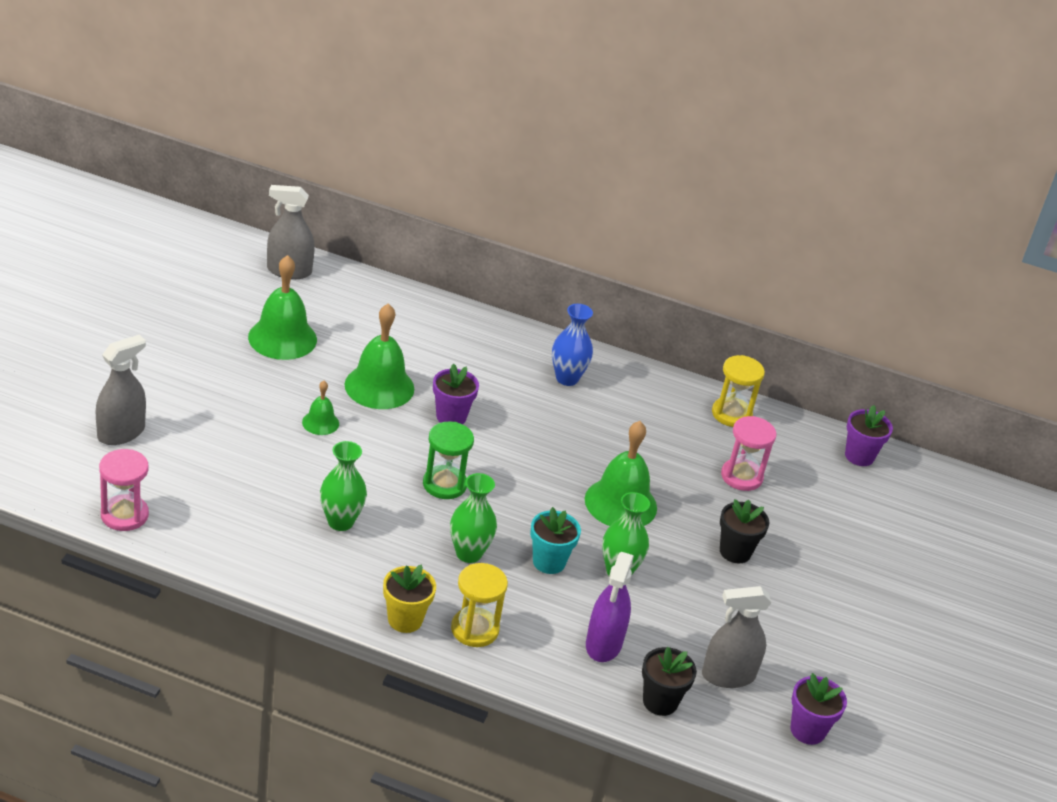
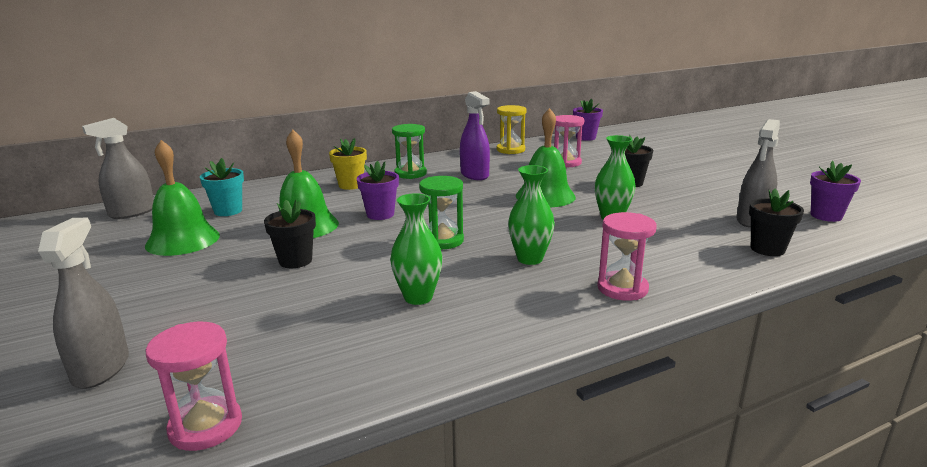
camera: 40 degrees left, 15 degrees down
green bell [302,381,339,435] -> black flower pot [264,200,316,268]
yellow flower pot [383,564,436,633] -> yellow flower pot moved to [329,138,367,190]
yellow hourglass [451,563,508,647] -> pink hourglass [597,212,657,301]
turquoise flower pot [530,507,581,574] -> turquoise flower pot moved to [200,158,244,216]
blue vase [552,304,593,386] -> green hourglass [392,124,427,179]
purple spray bottle [586,552,634,662] -> purple spray bottle moved to [460,91,490,180]

